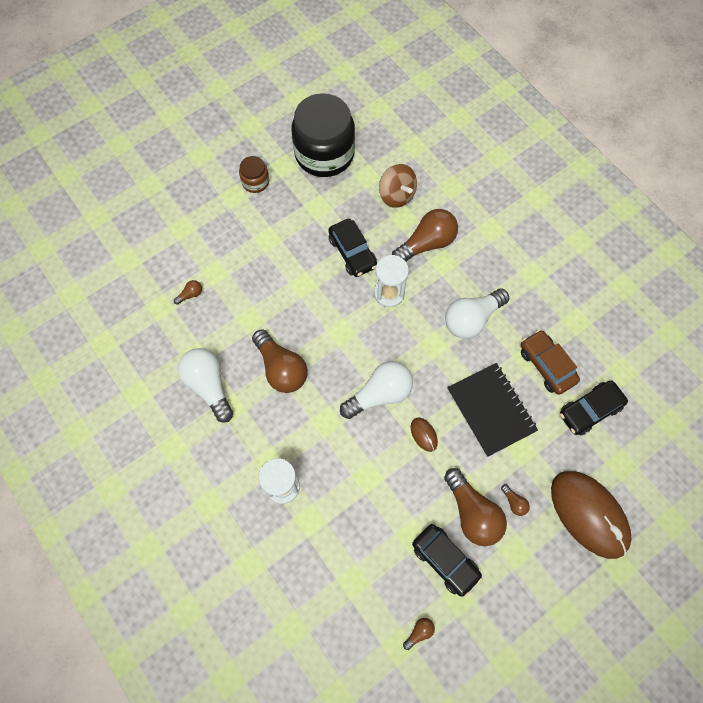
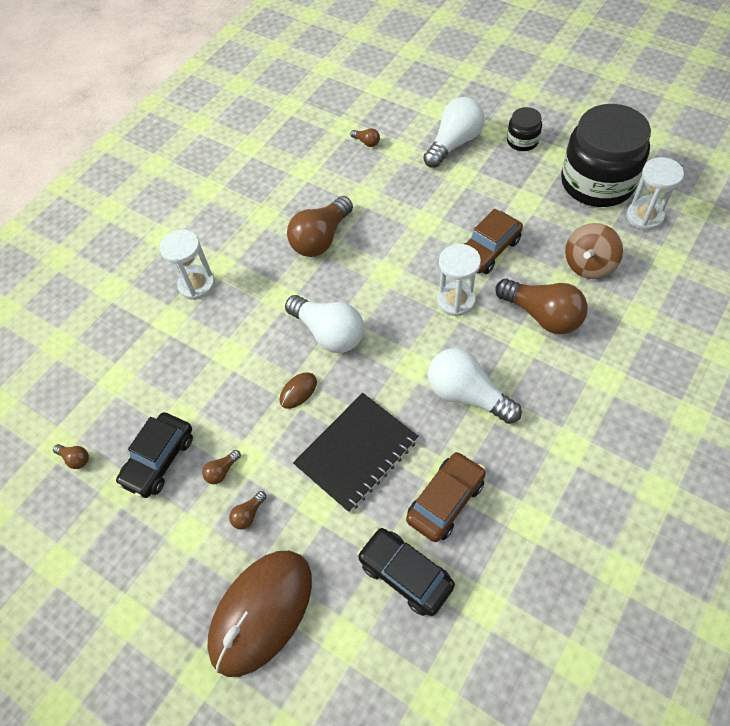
camera: 75 degrees right, 10 degrees down
white light bulb [178,348,234,423] -> white light bulb moved to [423,97,484,168]
brown jar [239,156,269,193] -> black jar [507,107,542,151]
black car [328,219,377,277] -> brown car [464,209,523,274]
brown light bulb [444,468,507,546] -> brown light bulb [202,450,241,484], size x0.43
none -> white hourglass [627,157,684,230]

